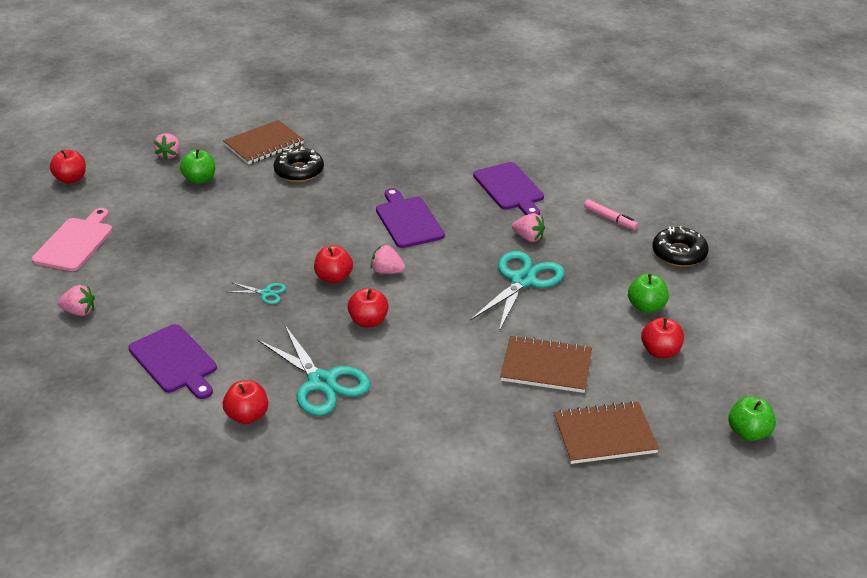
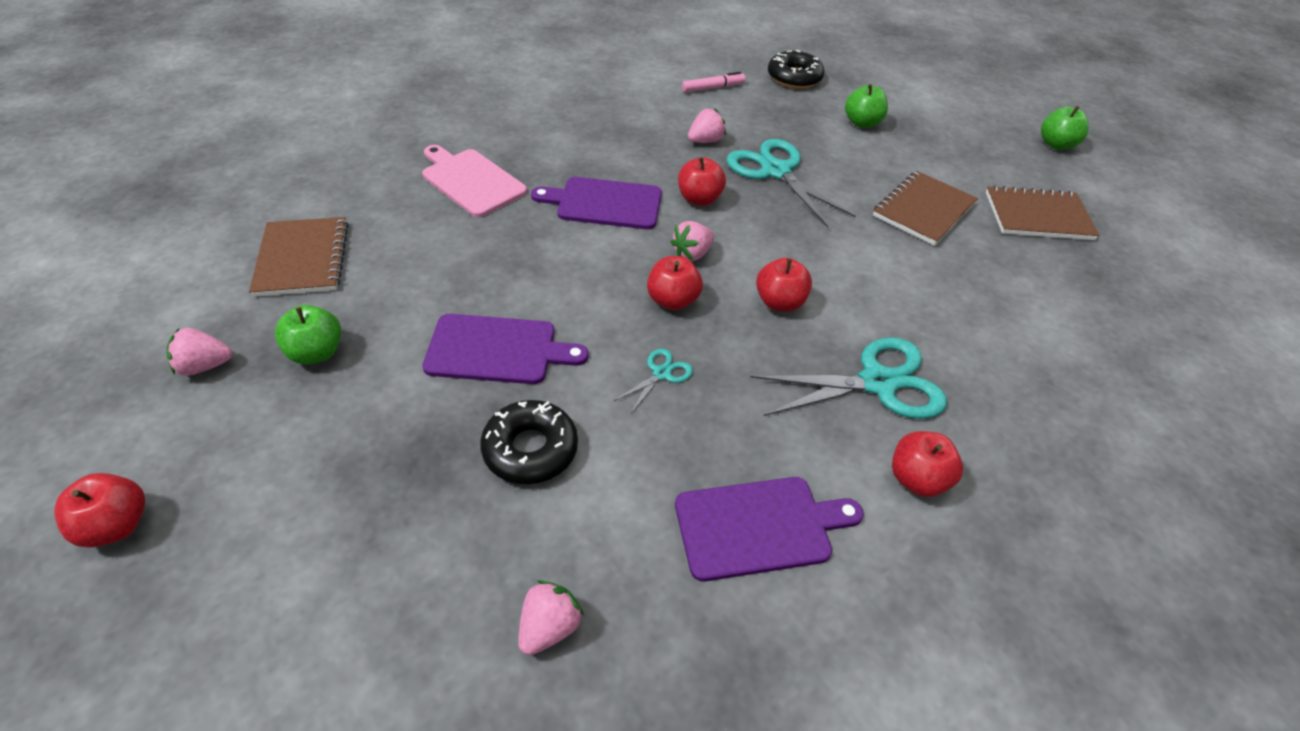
camera: 65 degrees left, 10 degrees up
pink cutting board [32,208,113,271] -> pink cutting board moved to [422,145,527,217]
pink strawberry [154,133,180,160] -> pink strawberry turned 135 degrees clockwise [166,328,232,376]
black donut [274,146,324,182] -> black donut moved to [480,400,578,484]
purple cutting board [473,162,544,215] -> purple cutting board moved to [422,314,589,384]
brown notebook [554,401,659,464] -> brown notebook turned 75 degrees clockwise [986,185,1099,240]
red apple [641,317,684,358] -> red apple moved to [678,157,726,206]

